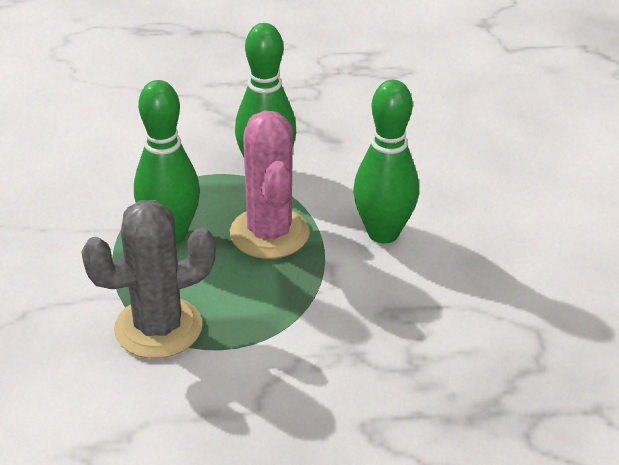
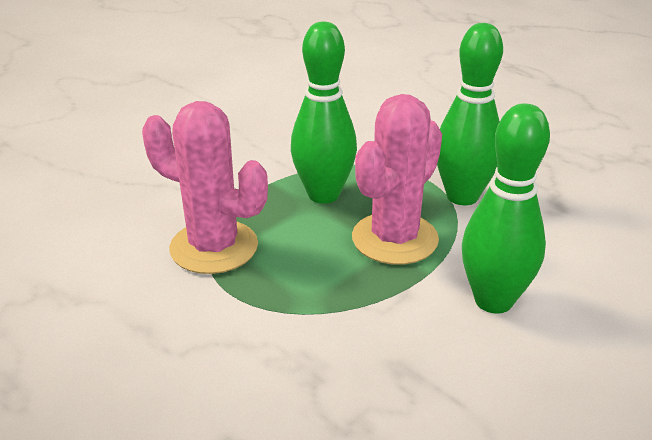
camera: 50 degrees right, 5 degrees down
grey cactus [81,200,216,359] -> pink cactus [142,101,268,274]

